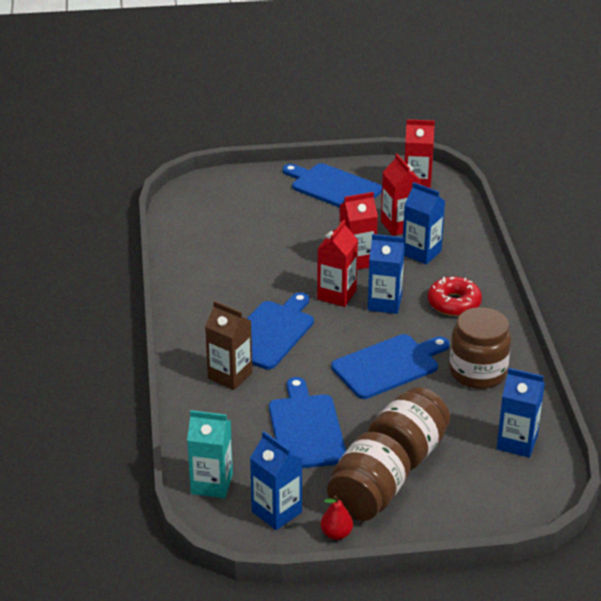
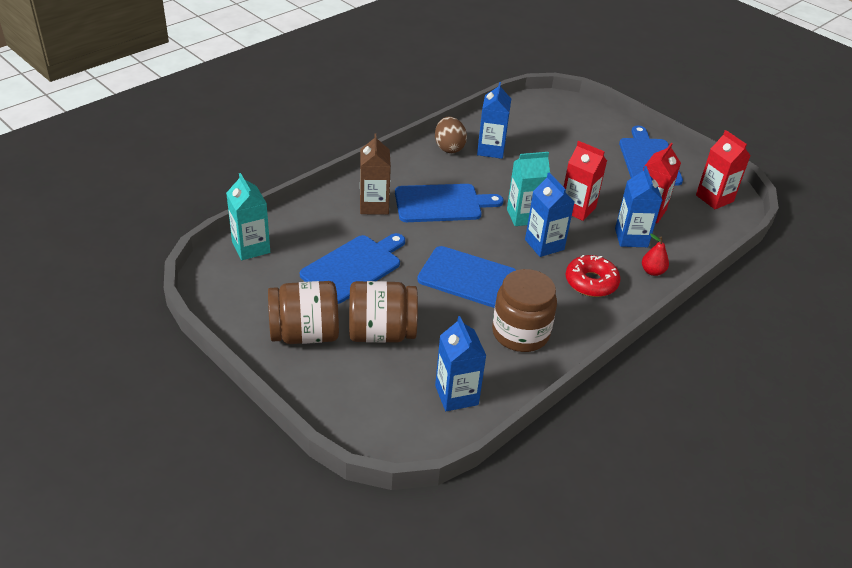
camera: 50 degrees right, 5 degrees up
blue carton [250,431,303,530] -> blue carton moved to [477,82,511,159]
red carton [317,220,358,307] -> turquoise carton [507,152,550,226]
red pear [321,495,353,540] -> red pear moved to [642,233,669,276]
none -> brown egg [435,117,467,153]

